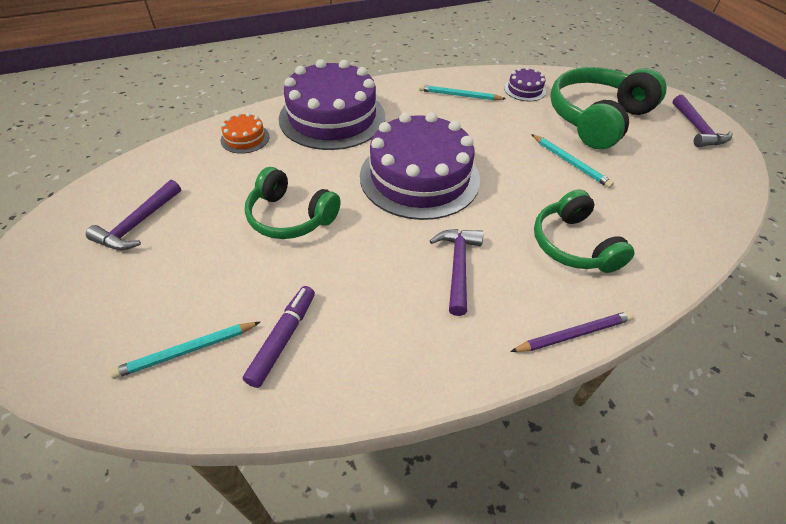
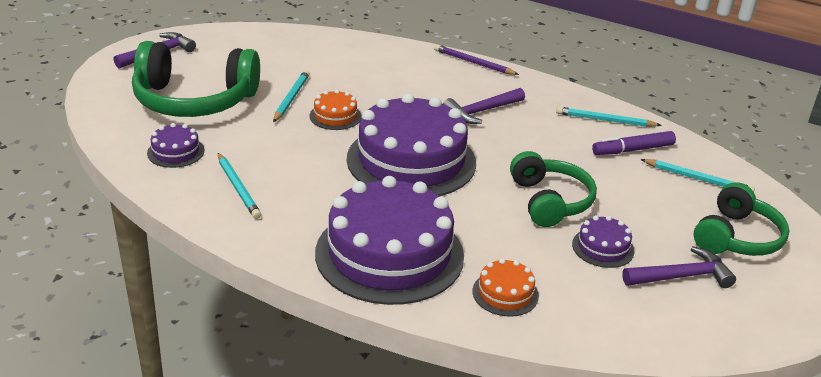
camera: 130 degrees left, 15 degrees down
green headphones [534,189,635,273] -> green headphones moved to [693,182,789,256]
none -> orange cake [309,90,361,130]
none -> turquoise pencil [556,107,662,127]
none -> purple cake [572,216,635,268]

